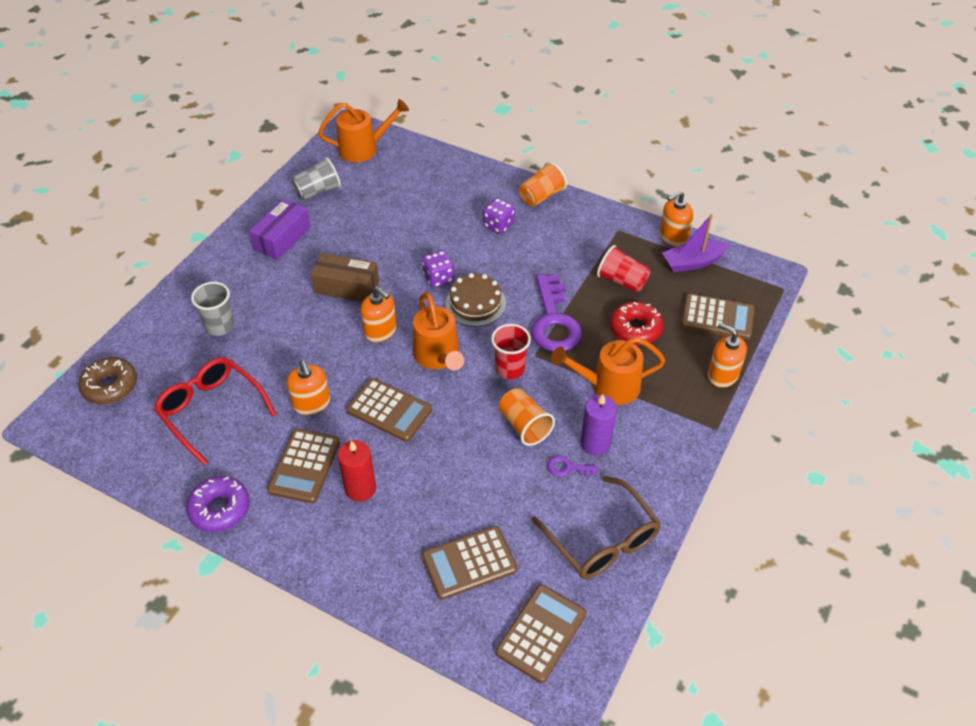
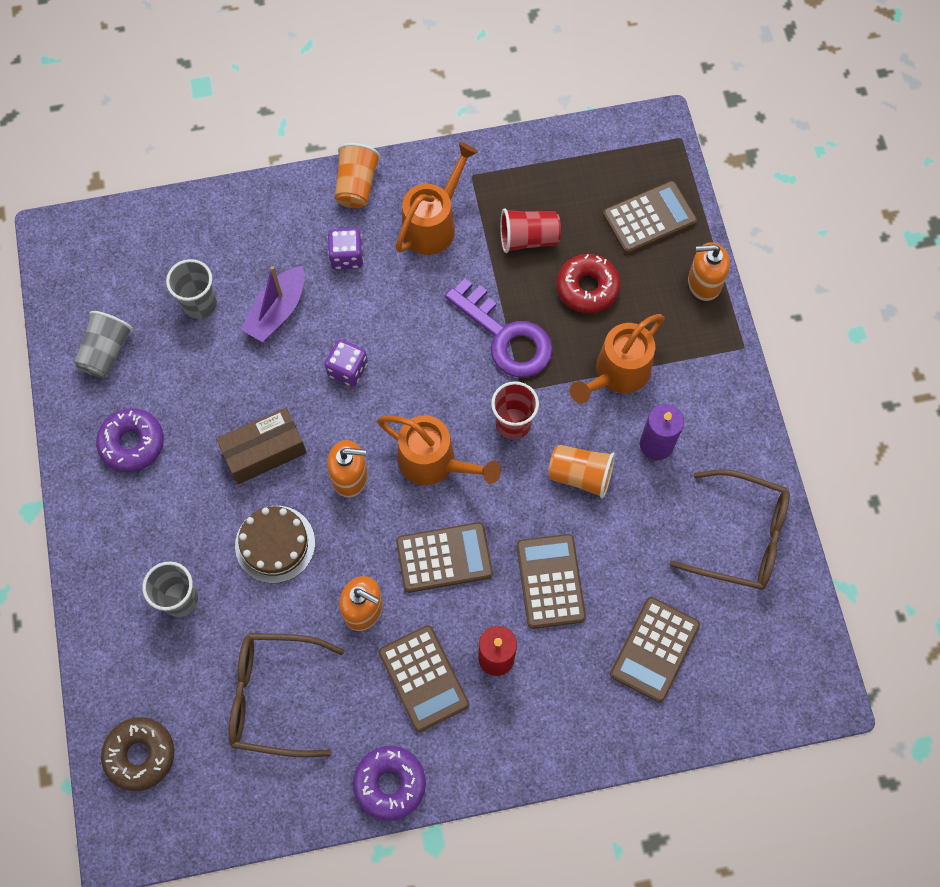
camera: 40 degrees left, 20 degrees up
red glasses [154,357,277,465] -> brown glasses [229,633,344,757]
purple box [249,199,311,260] -> purple donut [96,408,164,472]
orange watering can [318,99,409,162] -> orange watering can moved to [396,142,478,255]
brown cake [445,273,506,327] -> brown cake moved to [235,506,315,583]
brown calculator [496,585,586,683] -> brown calculator moved to [517,534,586,629]
purple key [547,456,598,477] -> none
orange soap dispenser [659,191,693,247] -> none
purple boat [662,214,730,272] -> purple boat moved to [240,265,305,342]
none -> grey cup [166,259,217,319]

